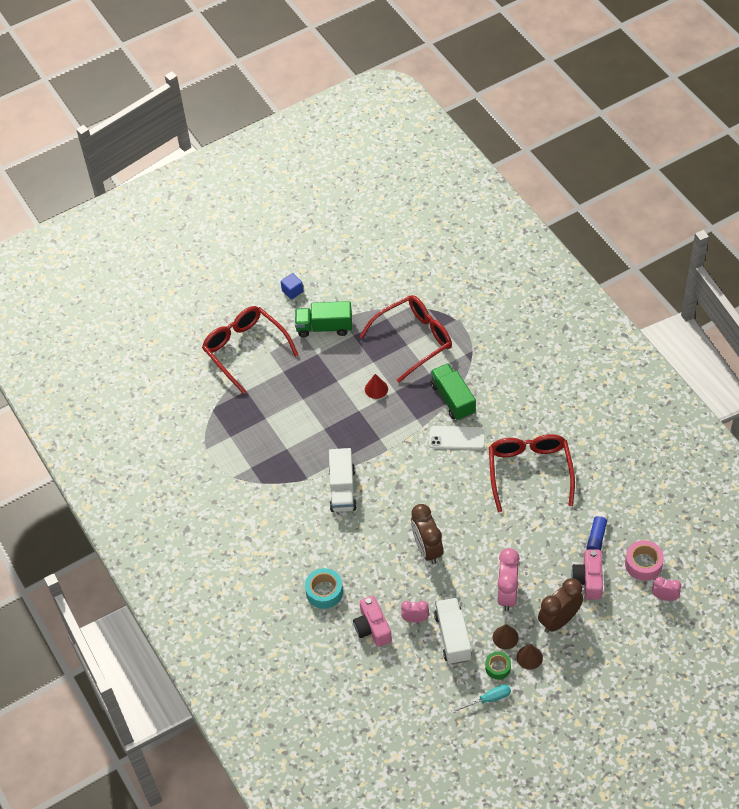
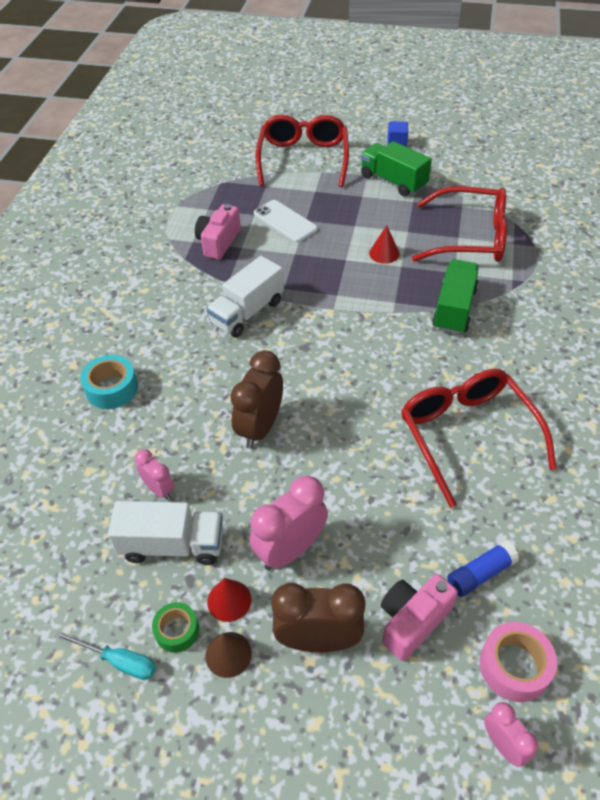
camera: 40 degrees right, 5 degrees down
pink camera [353,596,392,647] -> pink camera moved to [195,204,241,260]
white phone [429,426,485,450] -> white phone moved to [254,200,318,243]
white truck [434,597,472,664] -> white truck turned 60 degrees clockwise [108,501,223,565]
red glasses [489,434,575,512] -> red glasses turned 60 degrees counterclockwise [401,369,557,508]
brown cone [493,624,519,649] -> red cone [207,578,251,622]

